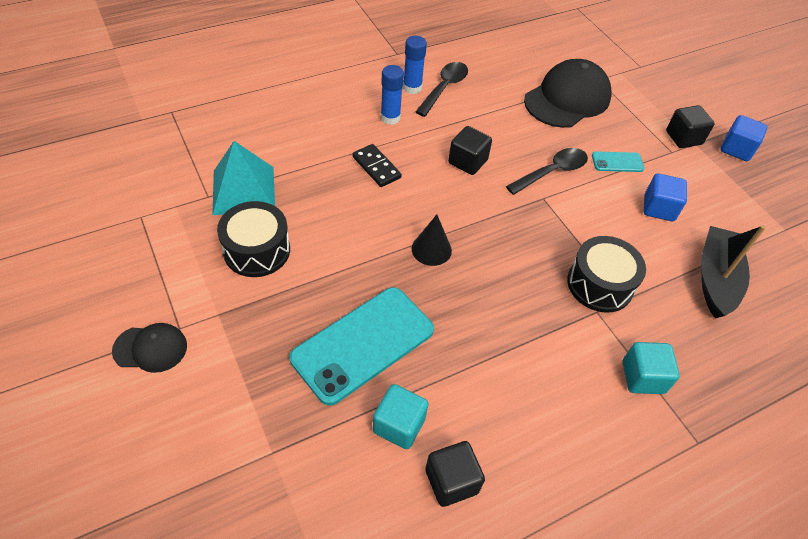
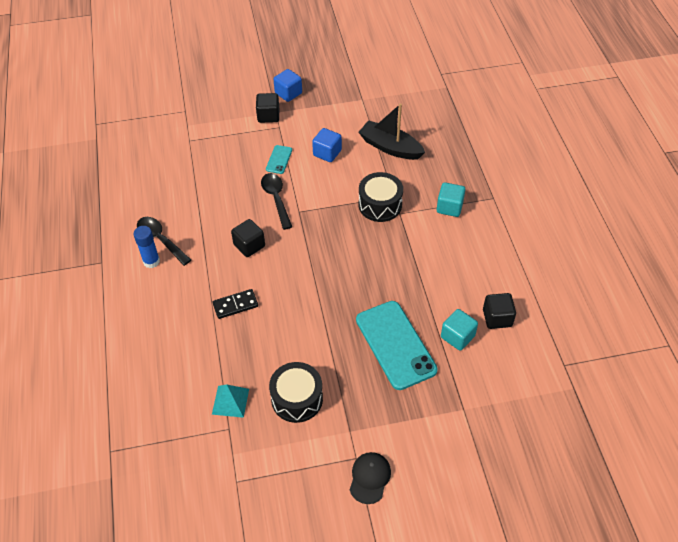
camera: 70 degrees left, 0 degrees up
turquoise pyramid [213,141,275,215] -> turquoise pyramid [212,384,249,418], size x0.63
blue glue stick [381,65,404,125] -> none
black cone [412,214,452,266] -> none
black cap [524,59,612,128] -> none

